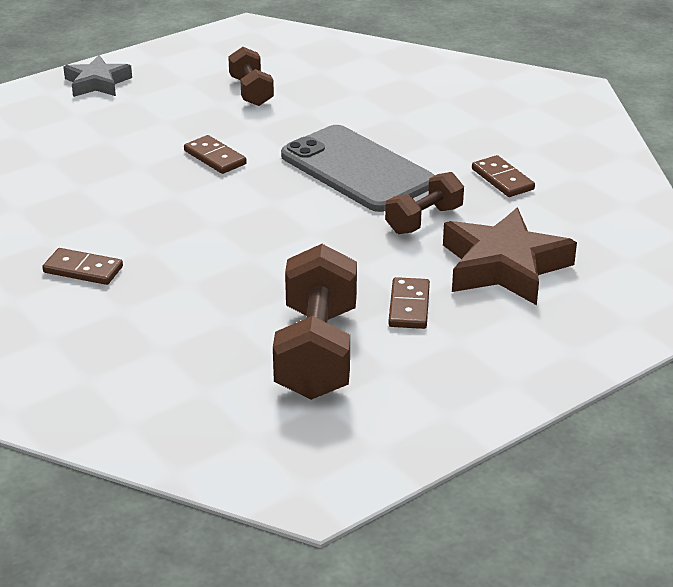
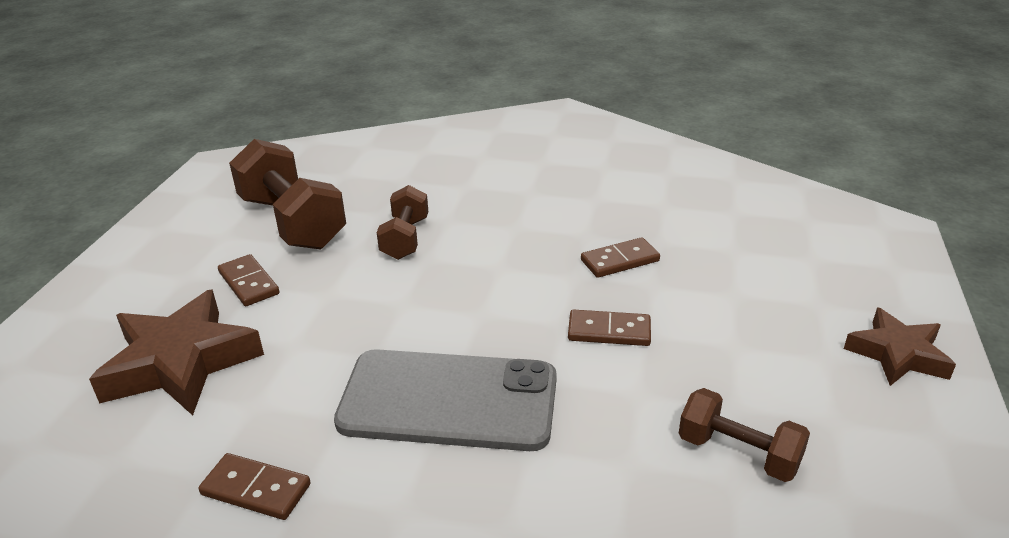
camera: 140 degrees right, 0 degrees up
brown domino [42,248,123,285] -> brown domino moved to [581,237,660,278]
grey star [63,55,132,97] -> brown star [844,307,956,386]
brown dumbbell [385,172,464,234] -> brown dumbbell moved to [377,185,428,260]

